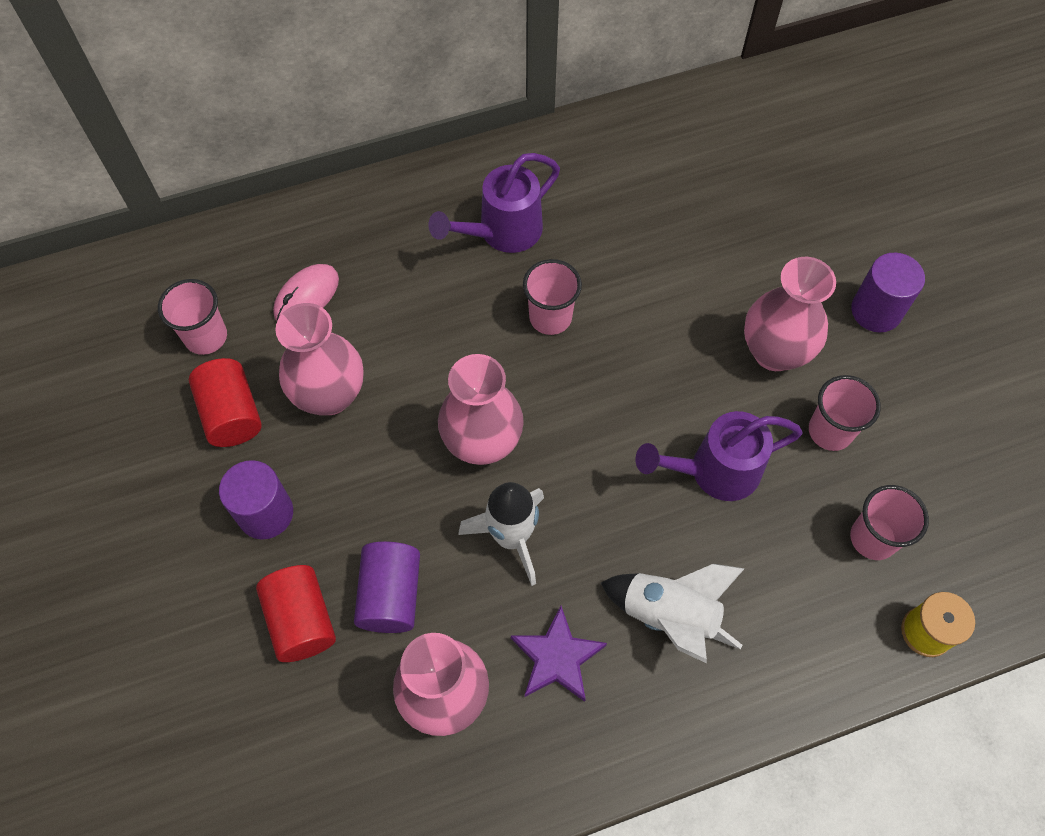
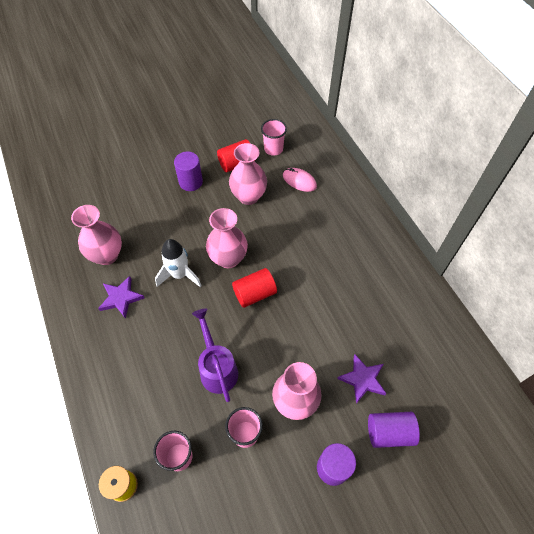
camera: 85 degrees right, 5 degrees down
red cylinder [256,565,336,662] -> red cylinder moved to [232,268,277,308]
purple cylinder [354,541,420,633] -> purple cylinder moved to [368,412,420,448]
purple watering can [429,153,560,253] -> none
pink cup [523,259,582,335] -> none
white rocket [601,564,745,663] -> none
none -> purple star [337,354,387,404]

